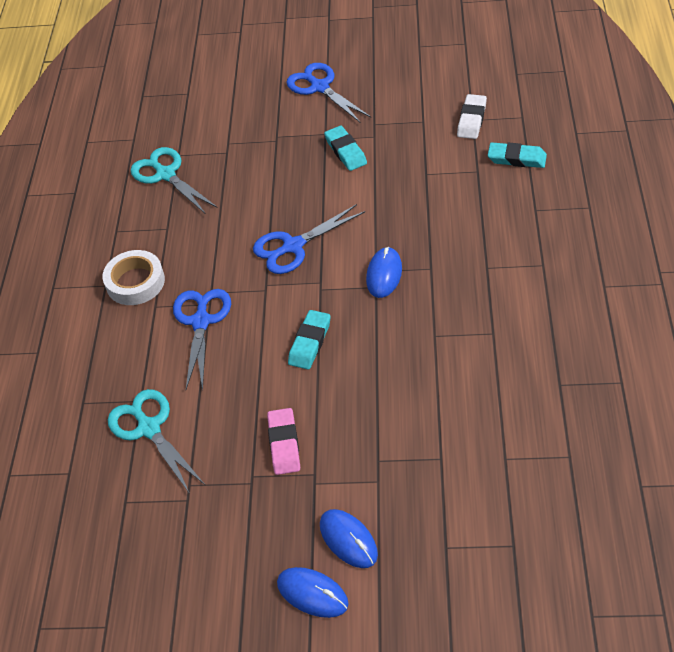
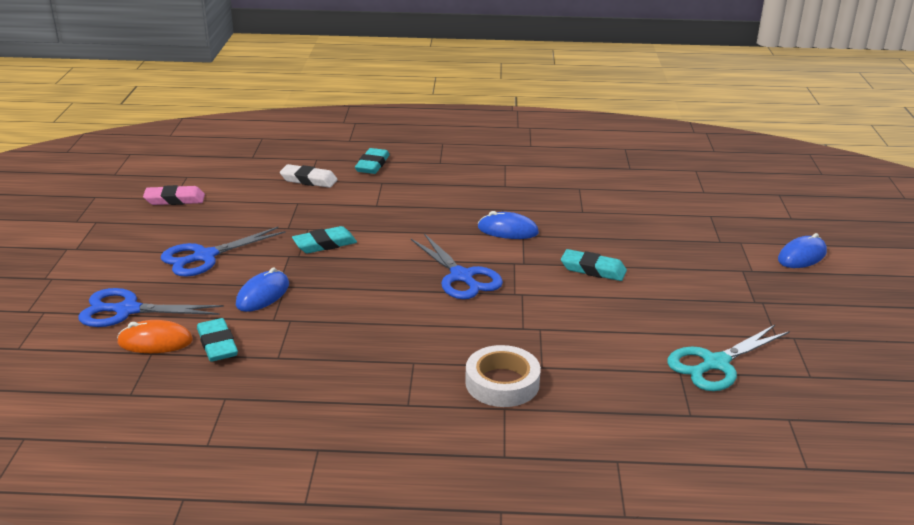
camera: 95 degrees left, 20 degrees down
turquoise scissors [131,147,218,214] -> none
blue scissors [173,289,231,391] -> blue scissors moved to [78,288,224,327]
pink eraser [267,408,300,475] -> pink eraser moved to [143,185,205,205]
blue mouse [277,567,348,618] -> blue mouse moved to [236,268,289,312]
none -> orange mouse [117,320,193,353]
none -> turquoise eraser [197,318,238,362]

